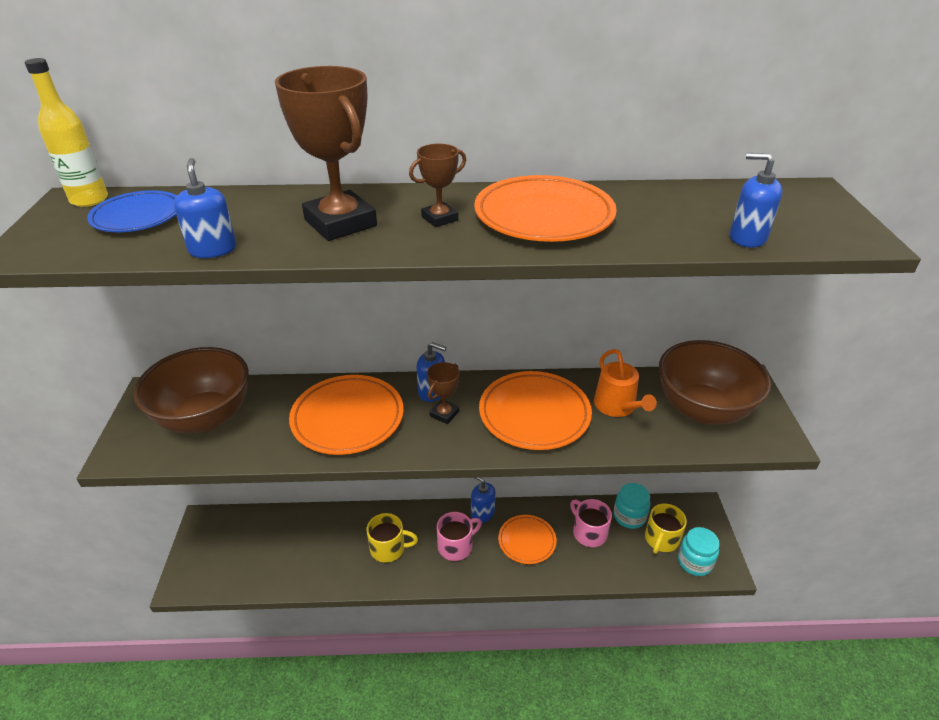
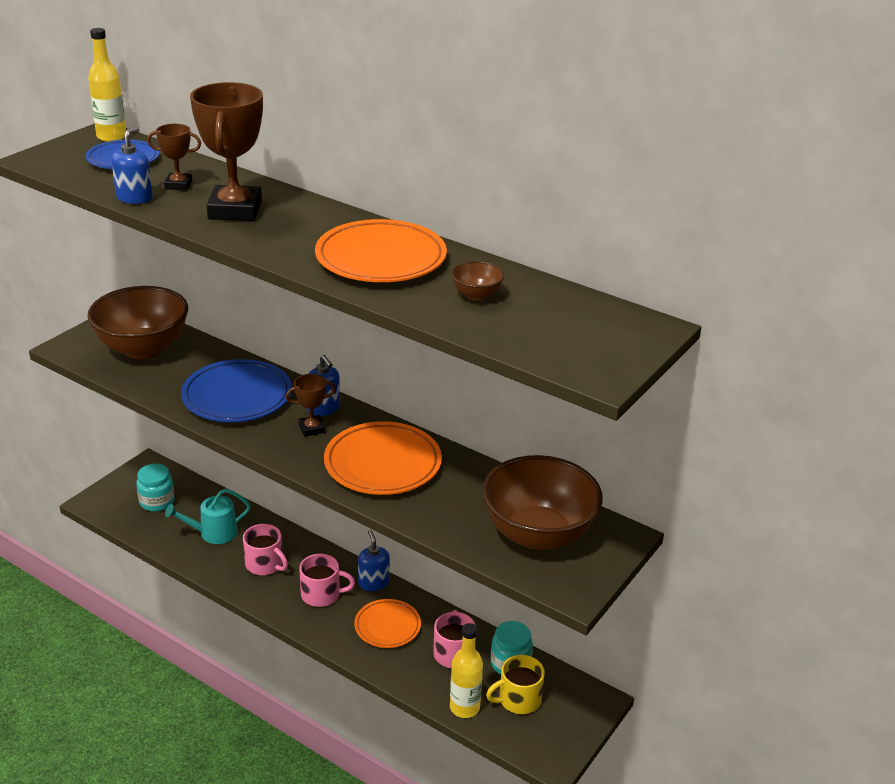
camera: 35 degrees right, 5 degrees down
orange plate [289,375,404,455] -> blue plate [181,359,292,422]
yellow mug [366,513,418,563] -> pink mug [243,524,288,575]
brown trophy [409,144,466,227] -> brown trophy moved to [147,124,201,190]
orange watering can [594,349,657,417] -> none
turquoise jar [678,527,720,576] -> turquoise jar moved to [136,464,174,512]
blue soap dispenser [730,153,783,248] -> none
none -> turquoise watering can [165,489,251,544]
none -> yellow bottle [450,623,483,718]
none -> brown bowl [451,261,504,301]

